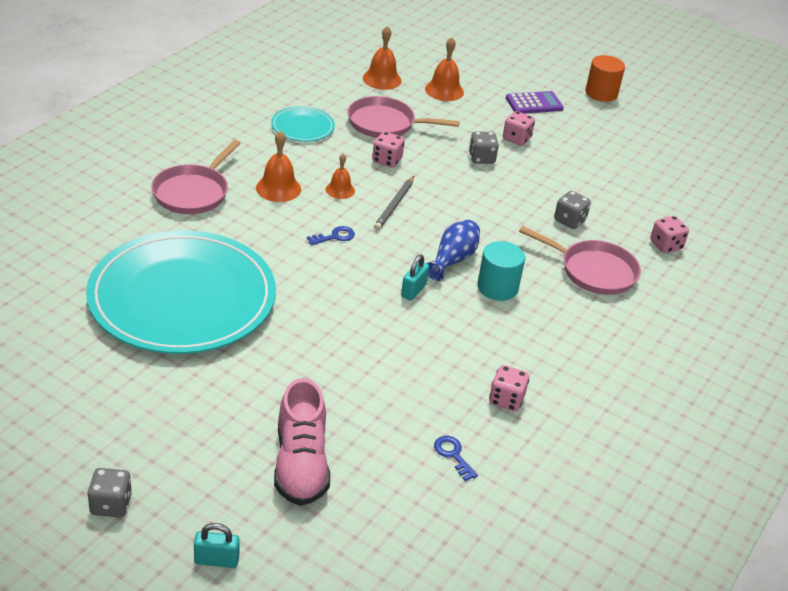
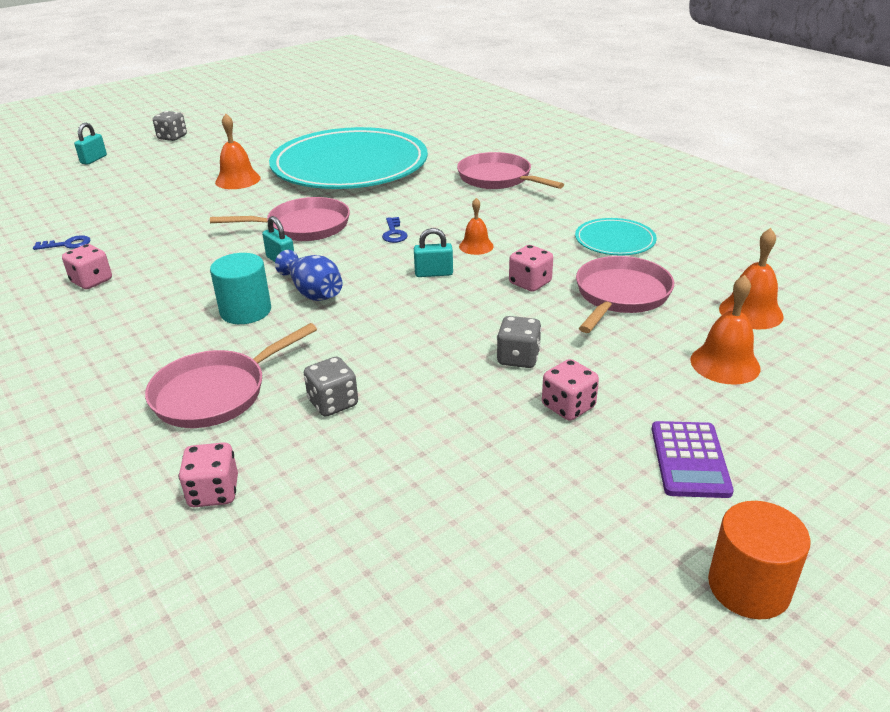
camera: 115 degrees right, 5 degrees down
orange bell [256,131,301,202] -> orange bell moved to [215,114,260,189]
pink shoe [274,378,330,506] -> none
grey pencil [374,176,414,230] -> turquoise padlock [414,228,453,277]
none -> pink pan [210,197,350,241]

